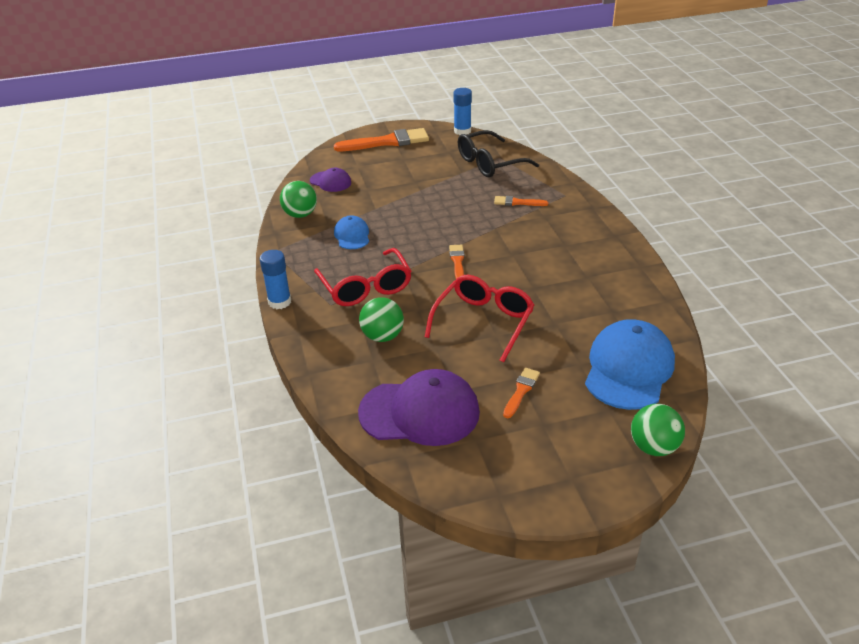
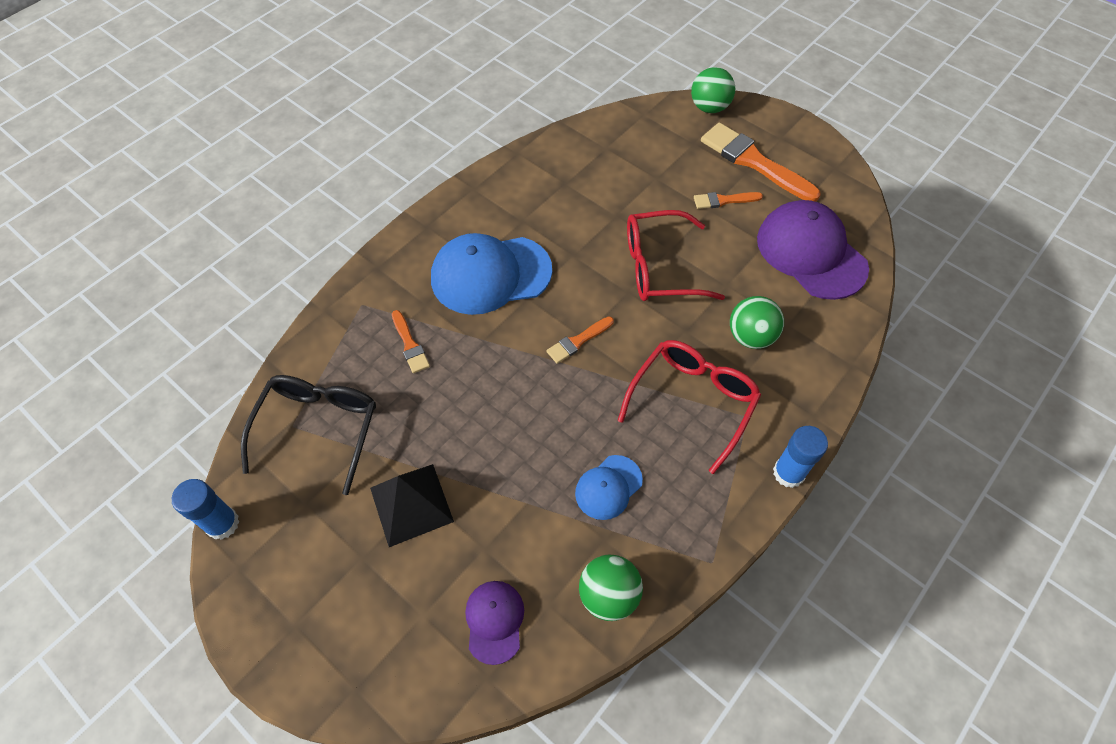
camera: 125 degrees left, 20 degrees up
orange brush [334,128,429,151] -> orange brush moved to [701,123,821,202]
black glasses [458,130,539,177] -> black glasses turned 105 degrees counterclockwise [241,375,376,495]
blue cap [585,319,675,410] -> blue cap moved to [431,233,552,315]
none -> black pyramid [370,464,454,547]

